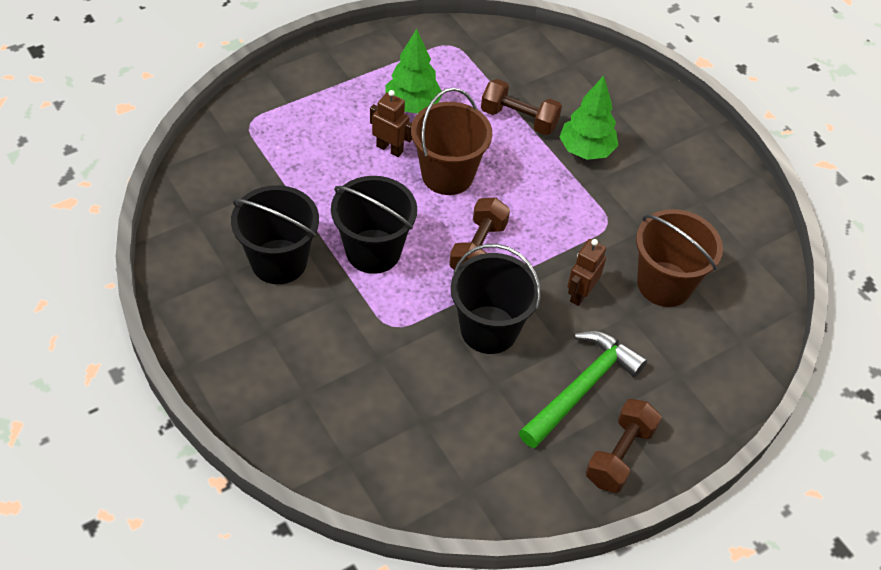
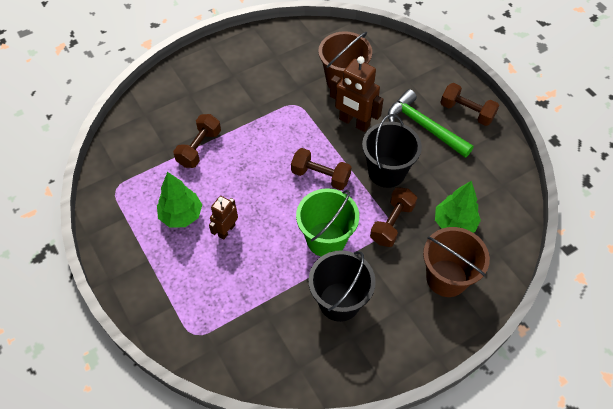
camera: 85 degrees left, 5 degrees up
black bucket [331,176,417,274] -> green bucket [296,188,359,257]
brown bucket [411,88,492,195] -> brown bucket moved to [423,227,490,297]
green tree [560,75,618,160] -> green tree moved to [435,180,481,233]
brown robot [567,239,606,306] -> brown robot [330,56,384,132], size x1.65
none -> brown dumbbell [370,187,417,247]

